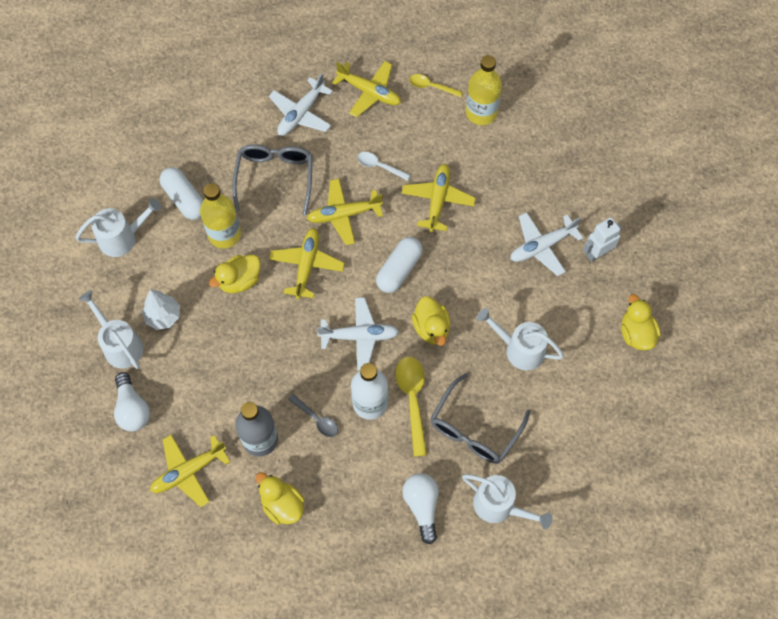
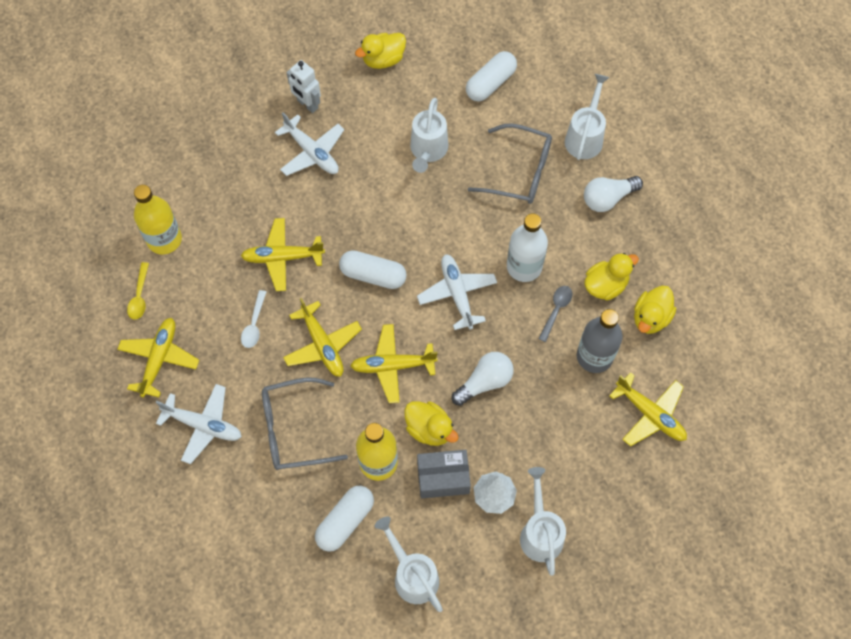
camera: 105 degrees left, 0 degrees up
white watering can [79,290,143,369] -> white watering can turned 135 degrees clockwise [520,467,566,575]
white light bulb [114,372,150,431] -> white light bulb moved to [452,352,514,406]
yellow spoon [395,357,427,457] -> none
yellow duck [412,296,450,346] -> yellow duck moved to [584,253,639,301]
none -> grey box [417,450,471,498]
none -> white capsule [466,51,517,101]

